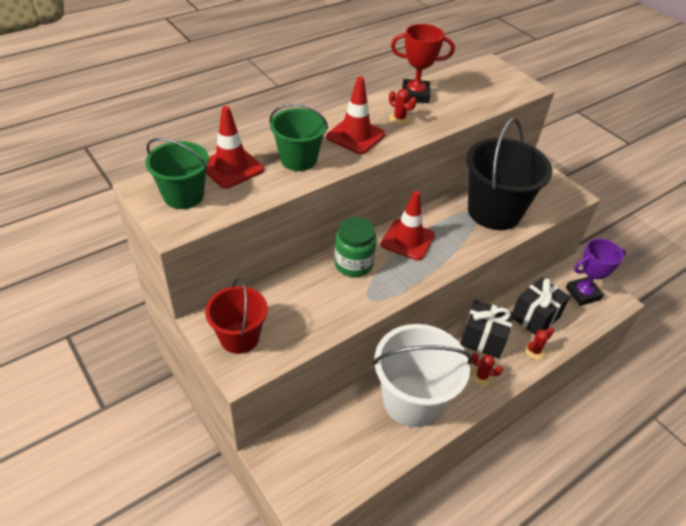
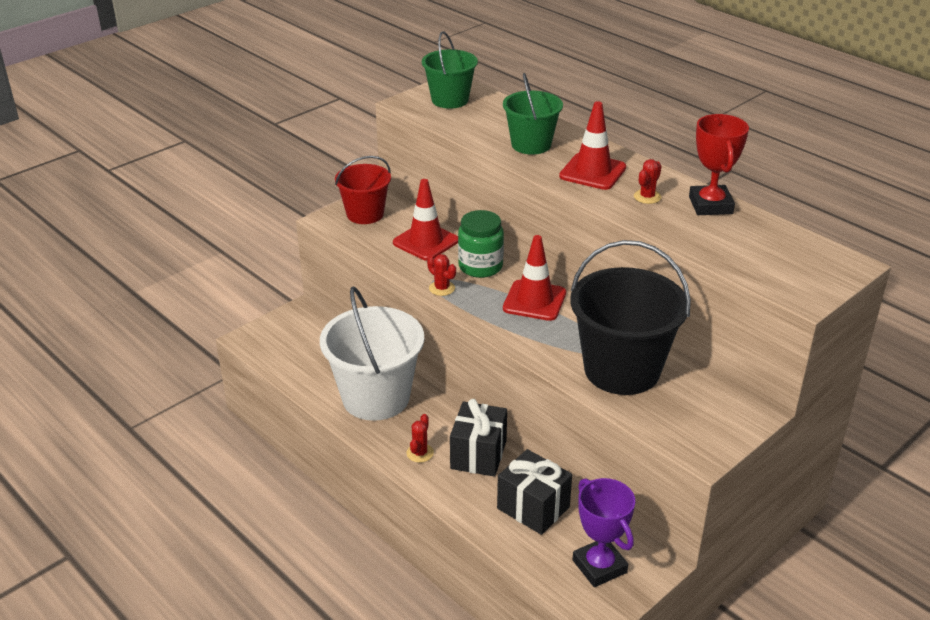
camera: 85 degrees right, 10 degrees down
red traffic cone [206,106,264,189] -> red traffic cone moved to [393,179,458,261]
red cactus [525,327,554,360] -> red cactus moved to [427,254,456,296]

